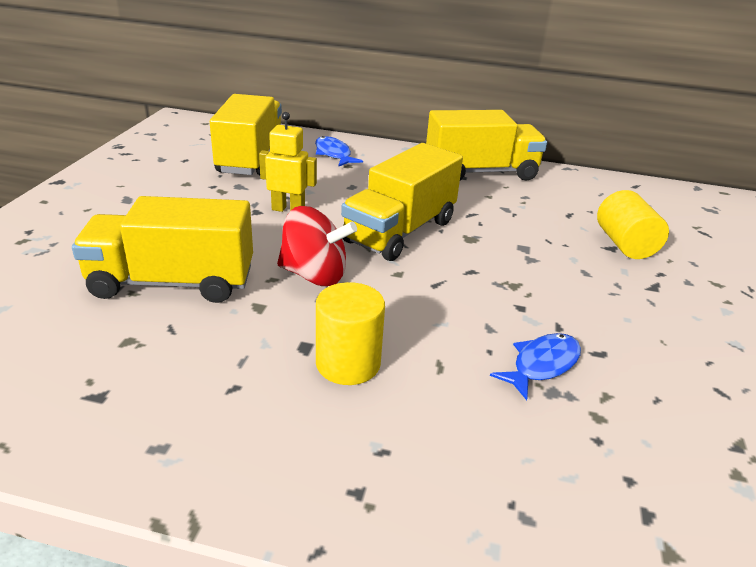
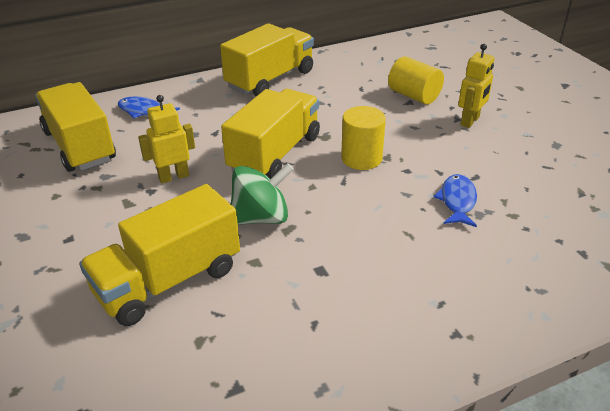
camera: 35 degrees left, 5 degrees up
red spinning top [277,206,357,286] -> green spinning top [231,163,294,225]
yellow cylinder [316,282,385,385] -> yellow cylinder moved to [341,106,386,170]
yellow truck [341,143,463,261] -> yellow truck turned 150 degrees counterclockwise [221,89,320,179]
none -> yellow robot [458,44,495,128]

